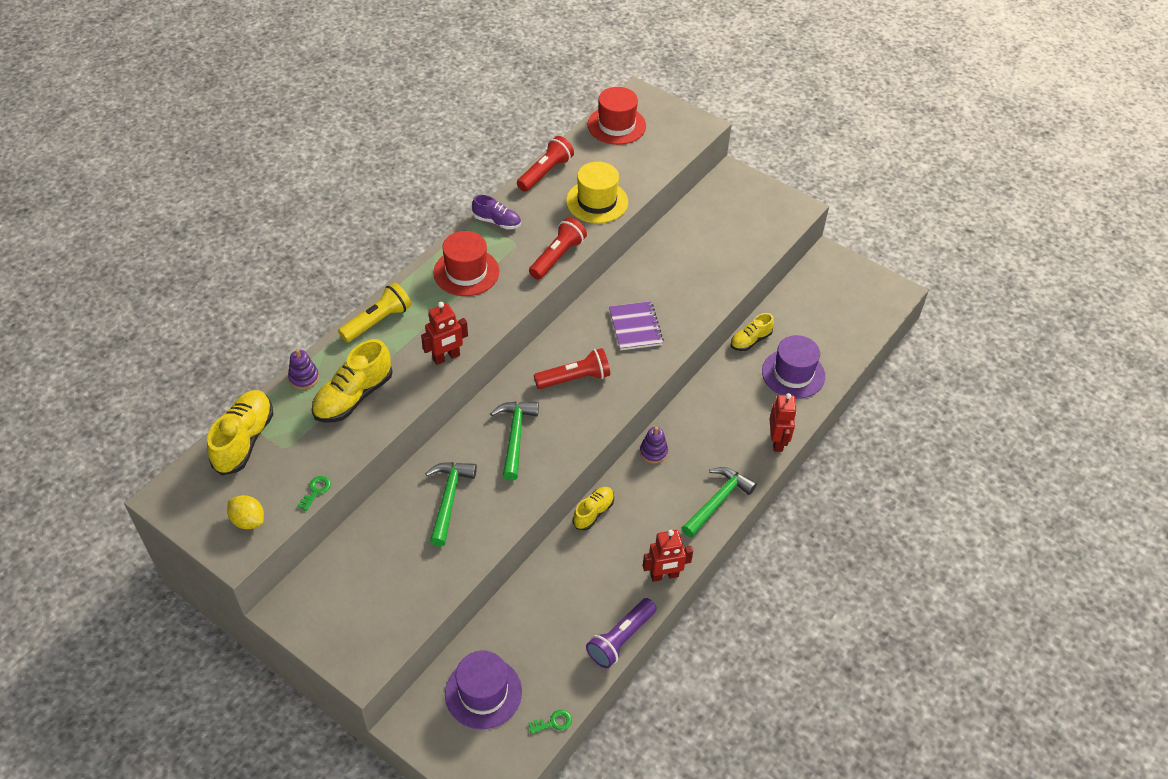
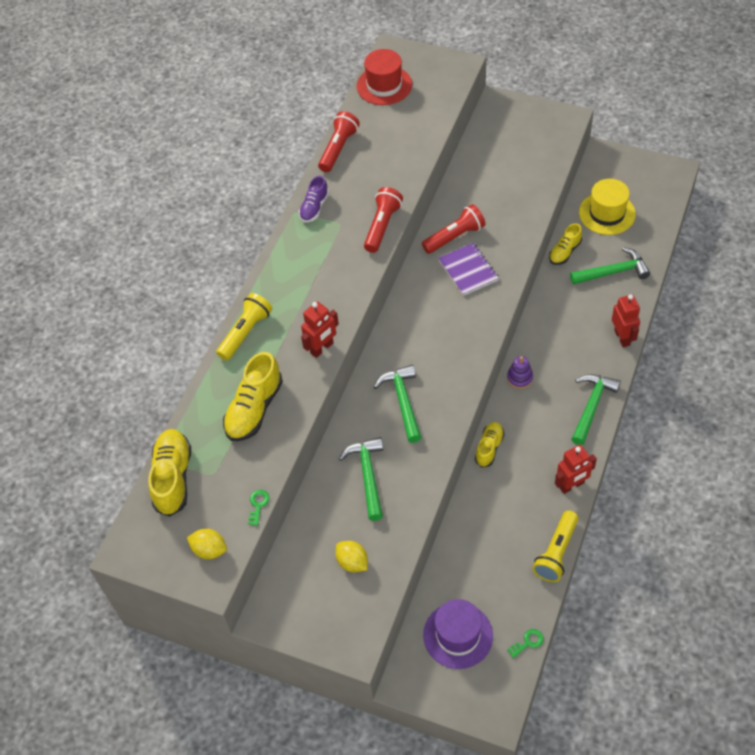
camera: 10 degrees left, 5 degrees up
purple stacking toy [288,349,319,389] -> none
red hat [433,231,499,296] -> none
purple shoe [472,195,521,229] -> purple shoe turned 105 degrees clockwise [299,176,329,222]
red flashlight [534,348,610,389] -> red flashlight moved to [422,204,485,254]
yellow hat [566,162,628,223] -> yellow hat moved to [579,179,636,235]
purple flashlight [586,598,657,668] -> yellow flashlight [532,510,578,582]
purple hat [762,335,825,399] -> green hammer [570,247,650,285]
none -> yellow lemon [335,541,368,572]

